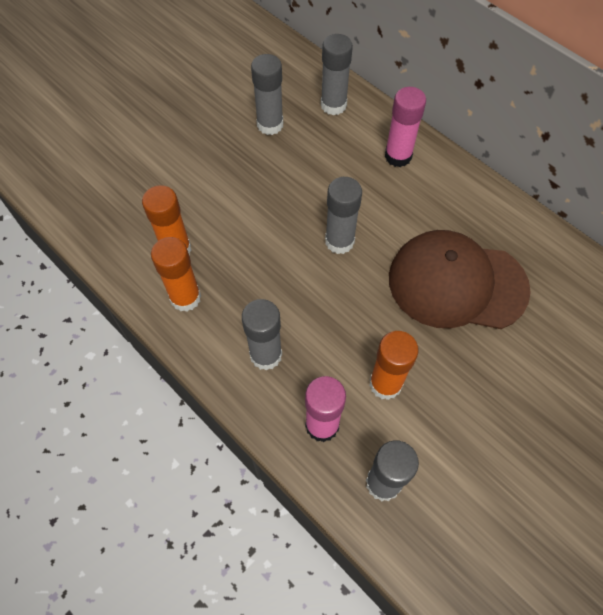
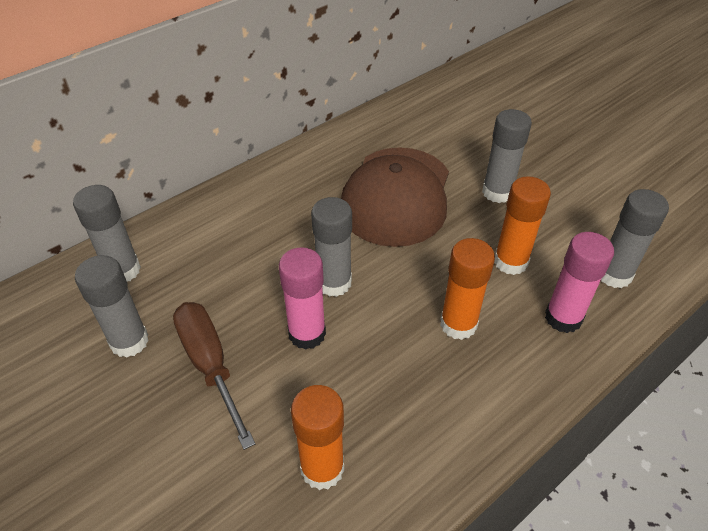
camera: 85 degrees left, 15 degrees down
orange glue stick [151,237,201,312] -> orange glue stick moved to [440,238,495,340]
grey glue stick [242,299,282,371] -> grey glue stick moved to [482,109,532,203]
pink glue stick [385,87,426,167] -> pink glue stick moved to [279,247,326,350]
none -> brown screwdriver [173,302,255,450]

